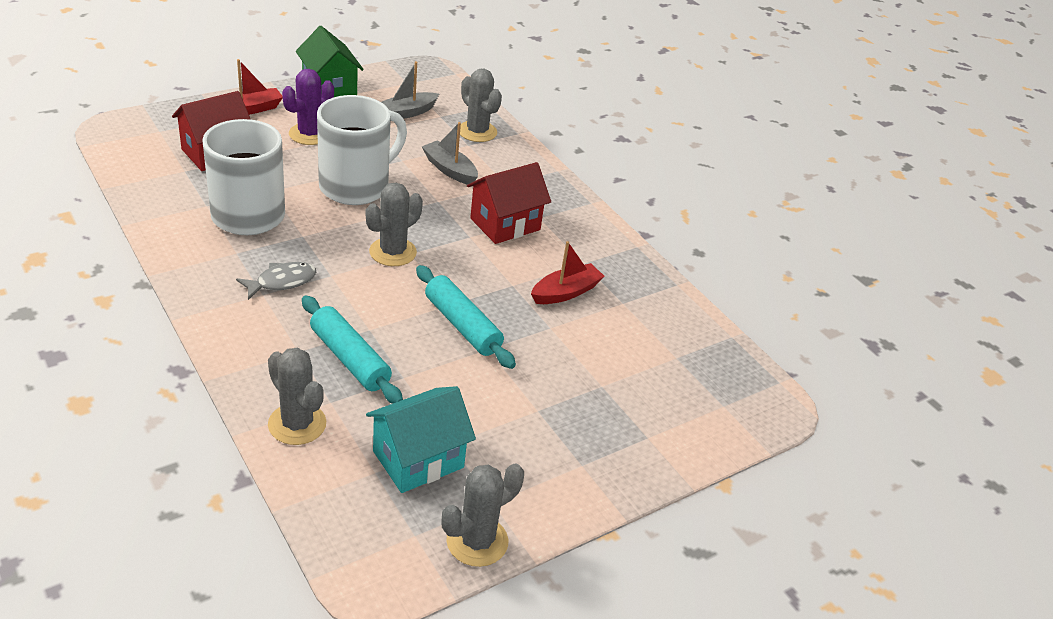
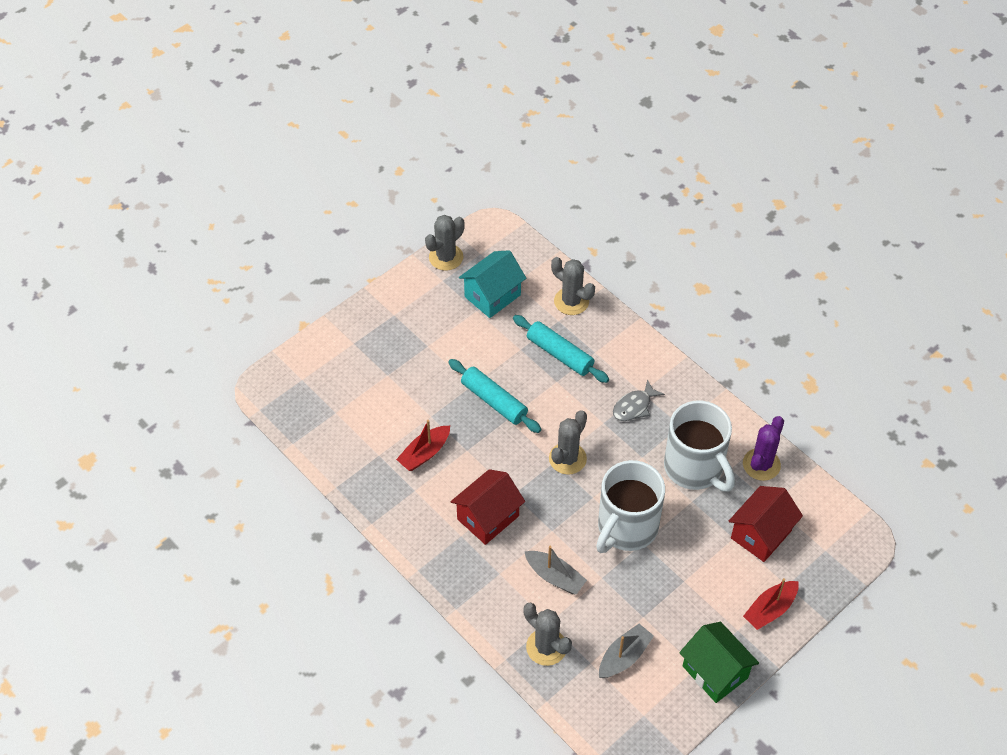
camera: 175 degrees right, 15 degrees up
purple cactus [282,69,334,145] -> purple cactus moved to [743,416,784,481]

